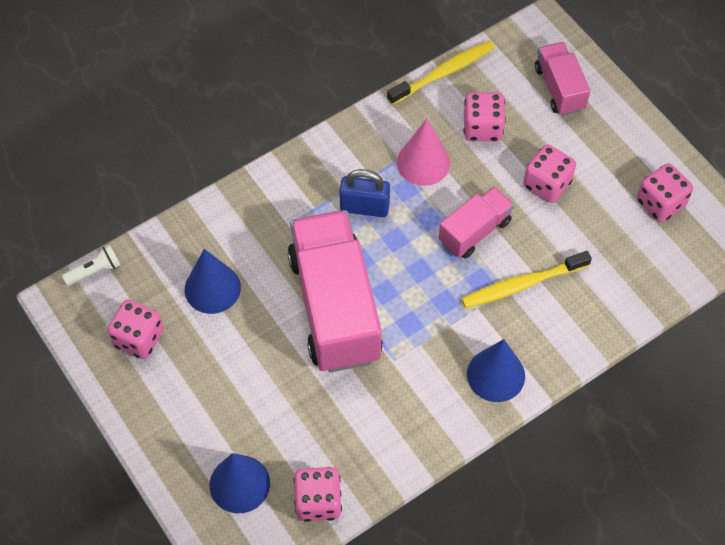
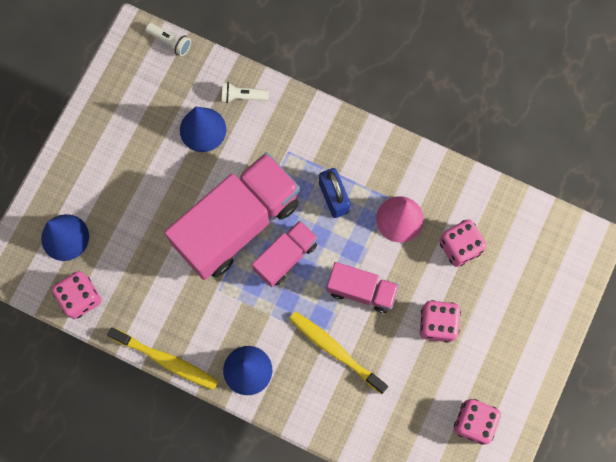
camera: 60 degrees right, 15 degrees up
pink dice [107,300,164,359] -> none
yellow toothbrush [387,41,495,105] -> yellow toothbrush moved to [107,327,218,390]
pink truck [535,42,590,116] -> pink truck moved to [252,220,318,287]
none -> white flashlight [222,82,269,103]

